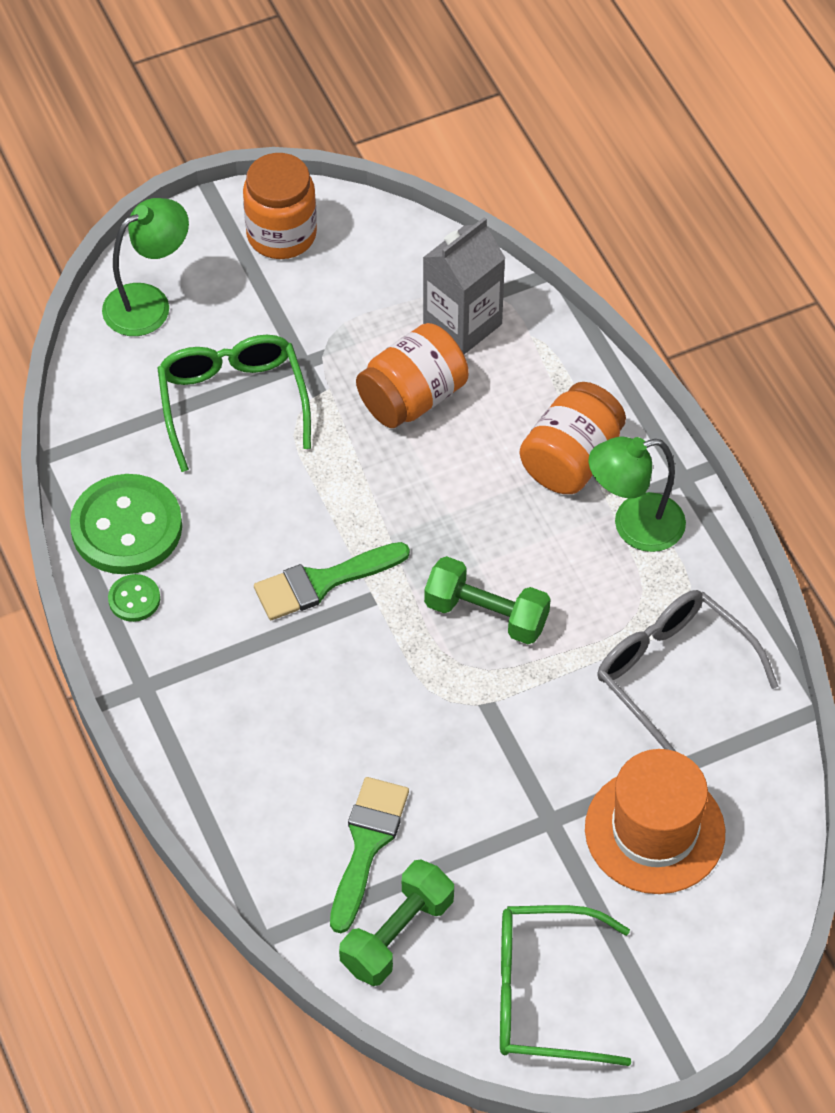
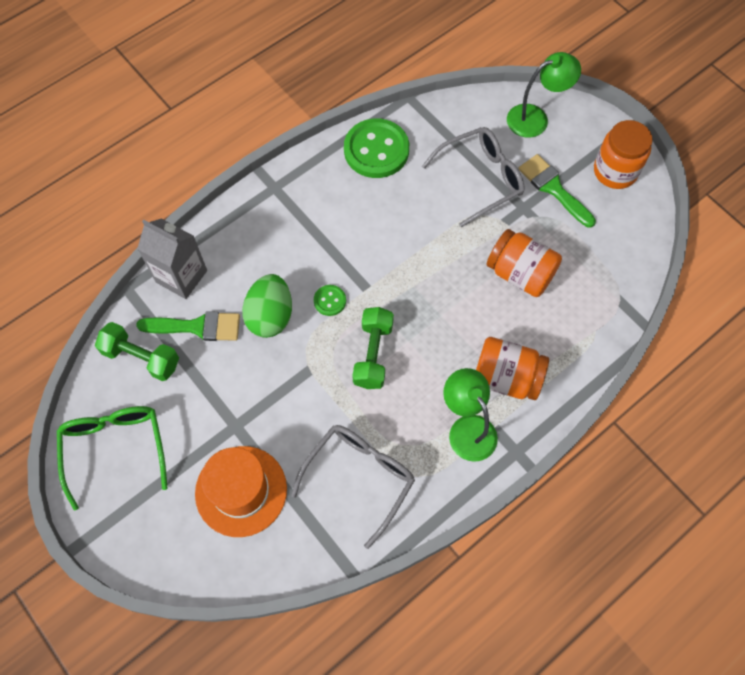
camera: 75 degrees right, 10 degrees up
green lamp [102,198,189,336] -> green lamp turned 60 degrees counterclockwise [507,52,581,138]
green button [108,574,160,622] -> green button moved to [314,285,346,316]
green glasses [157,335,311,472] -> grey glasses [422,127,525,227]
green brush [254,542,410,620] -> green brush moved to [518,154,596,228]
grey carton [423,217,505,354] -> grey carton moved to [137,219,207,299]
none -> green egg [242,274,292,338]

